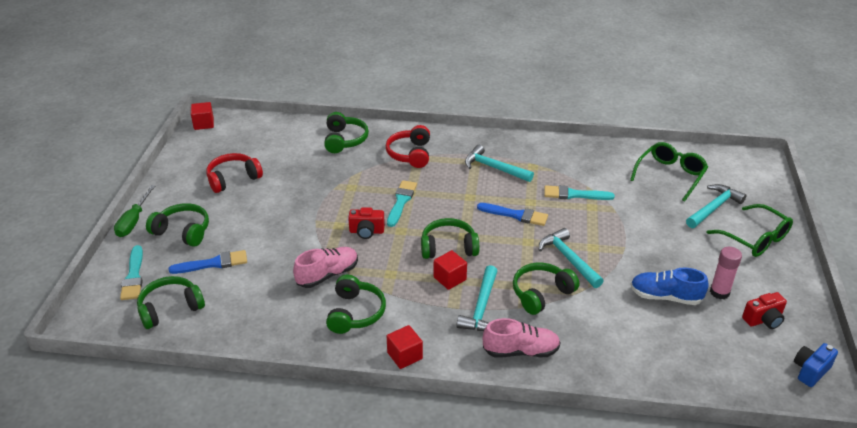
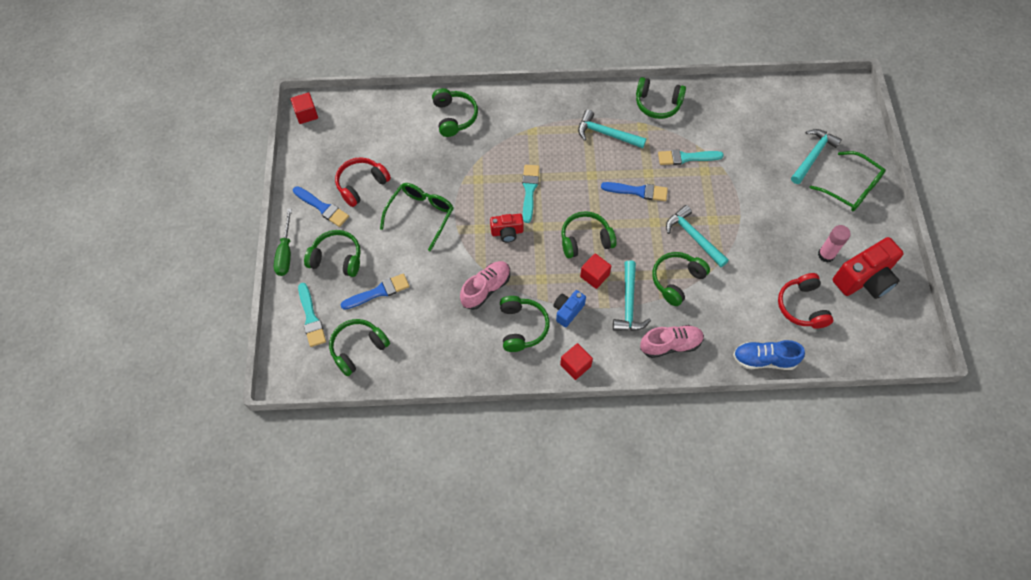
camera: 10 degrees left, 25 degrees up
red headphones [386,125,430,168] -> red headphones moved to [778,273,833,329]
green glasses [630,142,708,202] -> green glasses moved to [380,183,454,252]
blue shoe [630,267,709,305] -> blue shoe moved to [733,340,805,370]
red camera [742,292,787,329] -> red camera [832,237,904,299], size x1.84
blue camera [794,343,838,387] -> blue camera moved to [553,290,586,327]
none -> blue brush [293,186,349,227]
none -> green headphones [636,77,686,119]

